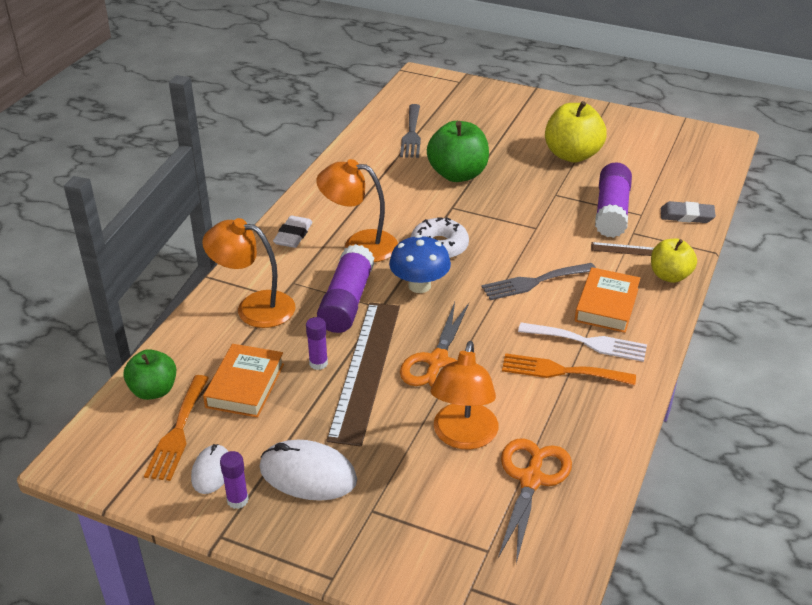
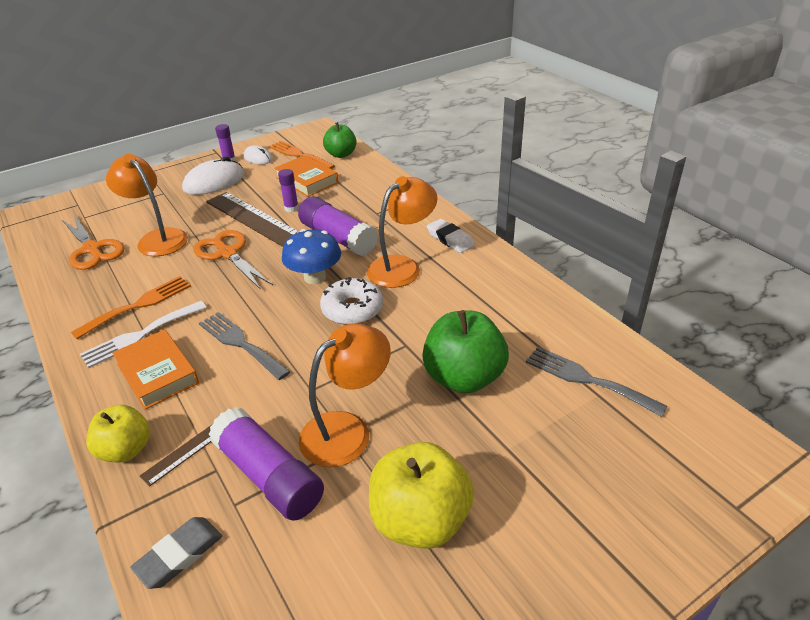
camera: 125 degrees right, 0 degrees up
orange lamp [202,218,295,328] -> orange lamp moved to [299,324,391,467]
grey fork [481,263,596,300] -> grey fork turned 60 degrees counterclockwise [199,312,291,380]

